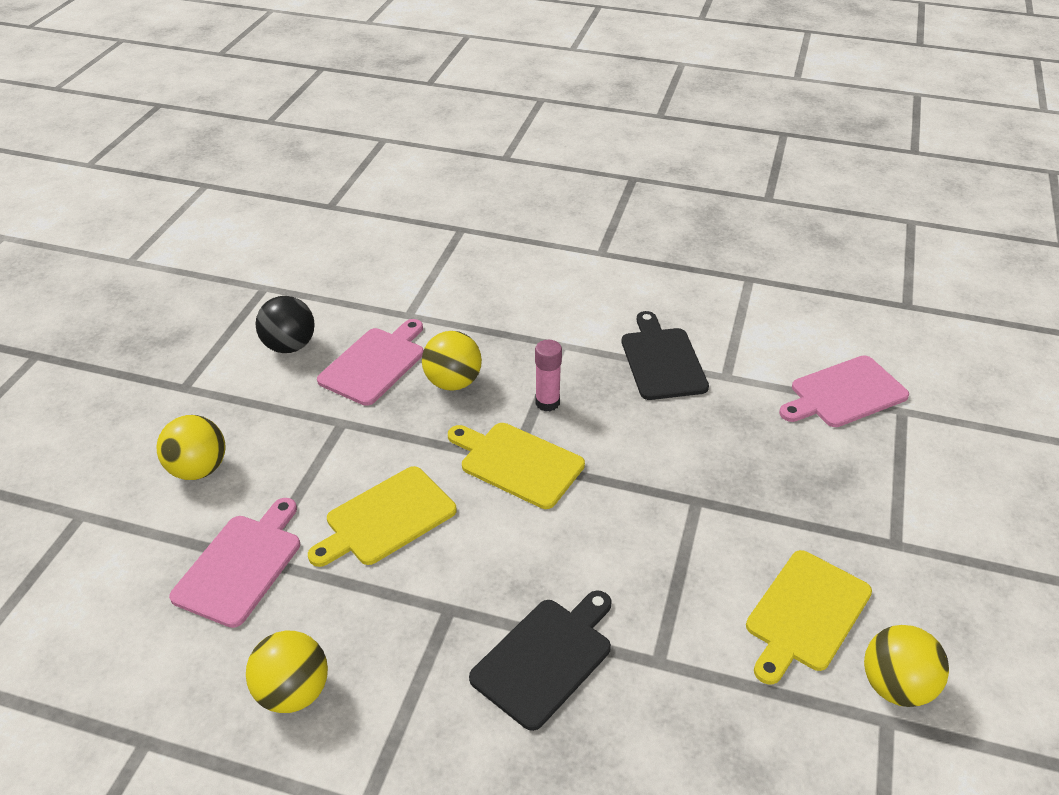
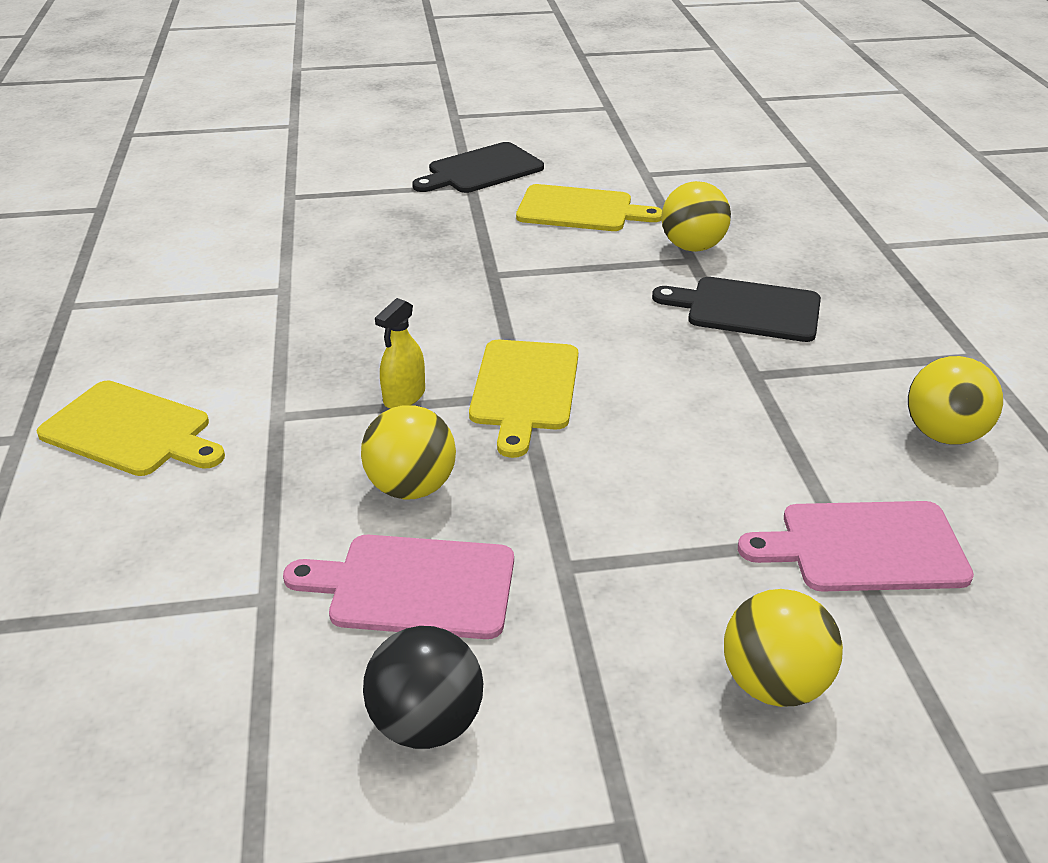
camera: 115 degrees left, 5 degrees down
yellow cutting board [308,466,457,567] -> yellow cutting board moved to [37,380,225,476]
pink glue stick [535,340,562,411] -> yellow spray bottle [375,298,425,409]
black cutting board [622,311,709,400] -> black cutting board moved to [412,142,544,193]
pink cutting board [779,355,909,427] -> none
yellow ball [864,625,949,707] -> yellow ball moved to [661,181,731,252]

